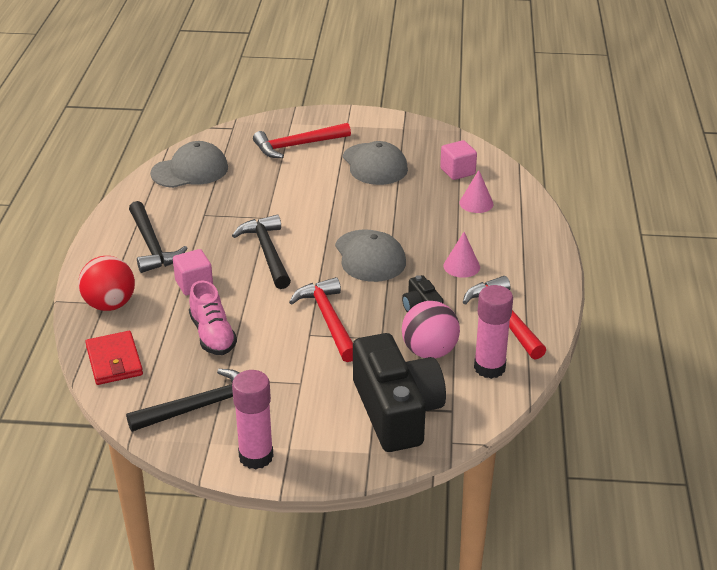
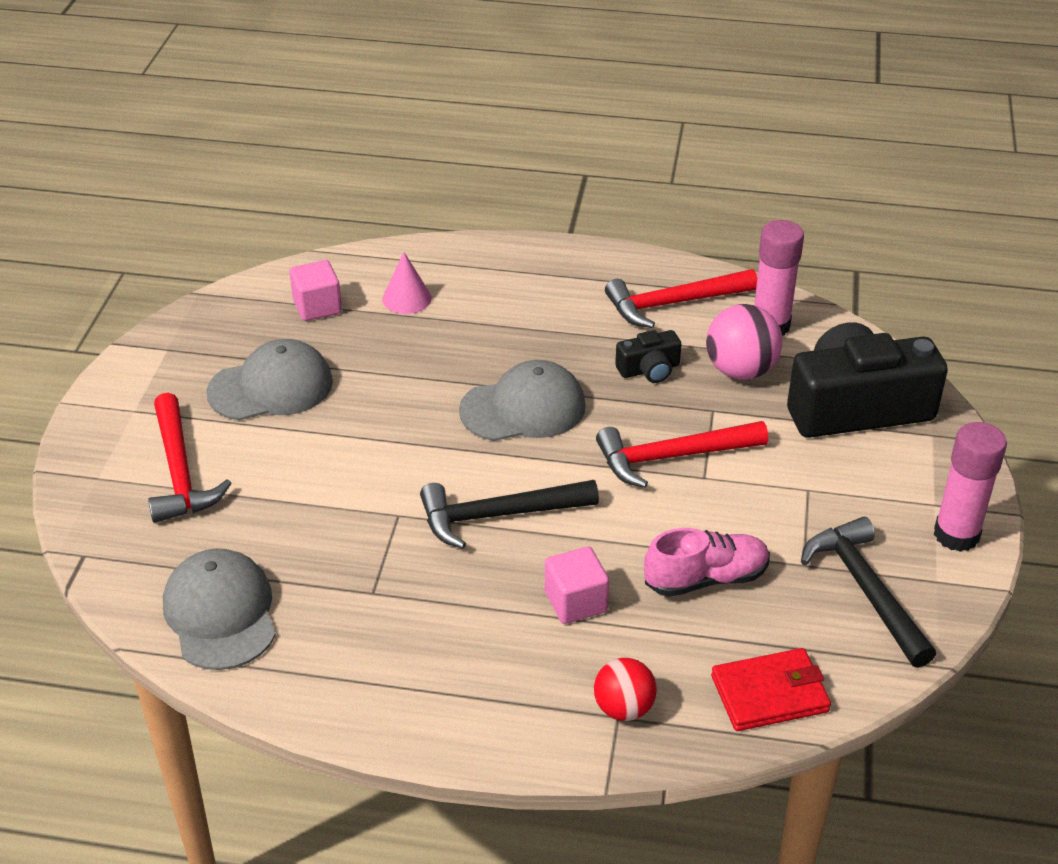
camera: 85 degrees left, 5 degrees up
red ball [78,256,135,311] -> red ball [594,658,657,721], size x0.67
black hammer [129,201,188,273] -> none
pink cone [444,232,480,278] -> none

